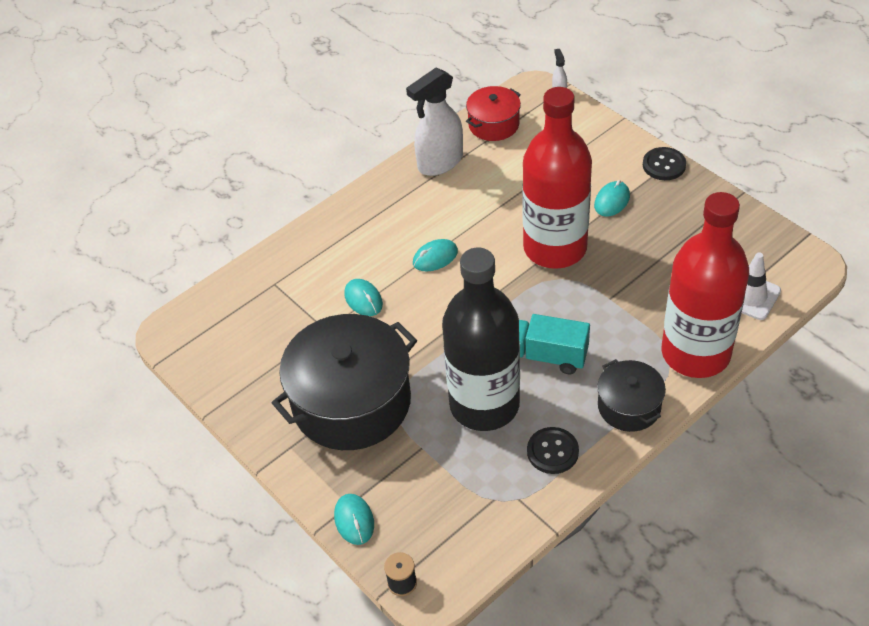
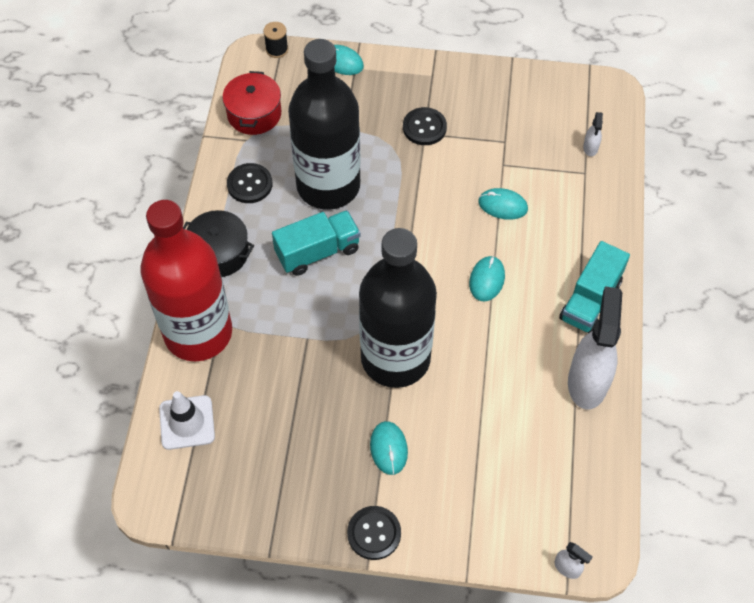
camera: 135 degrees right, 10 degrees up
black pot [272,314,417,450] -> black button [403,107,447,145]
red pot [466,86,521,141] -> red pot moved to [222,71,281,135]
red bottle [522,87,592,269] -> black bottle [359,228,437,388]
none -> turquoise truck [559,241,630,333]
none -> white spray bottle [583,112,603,157]

